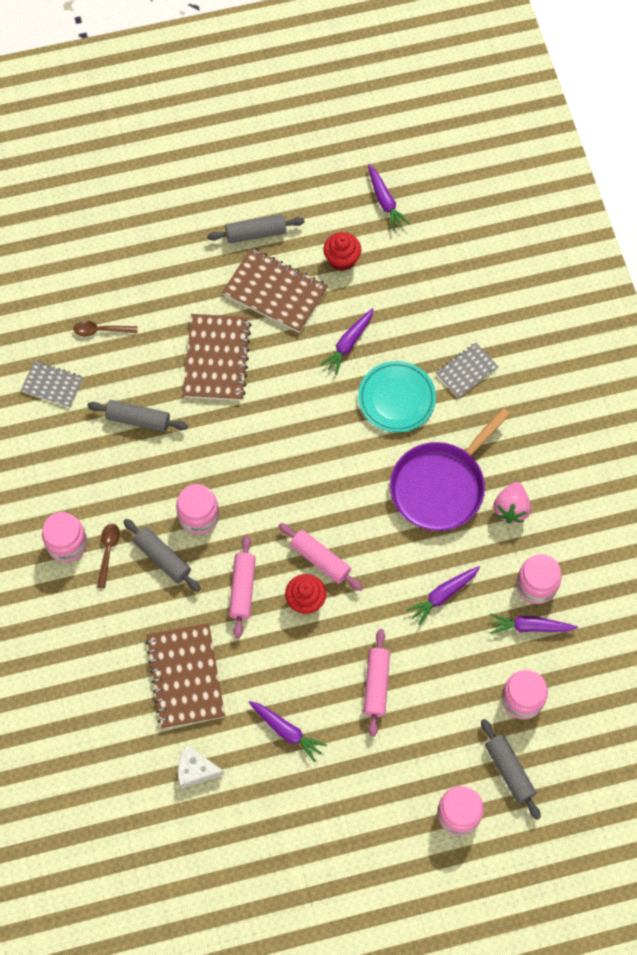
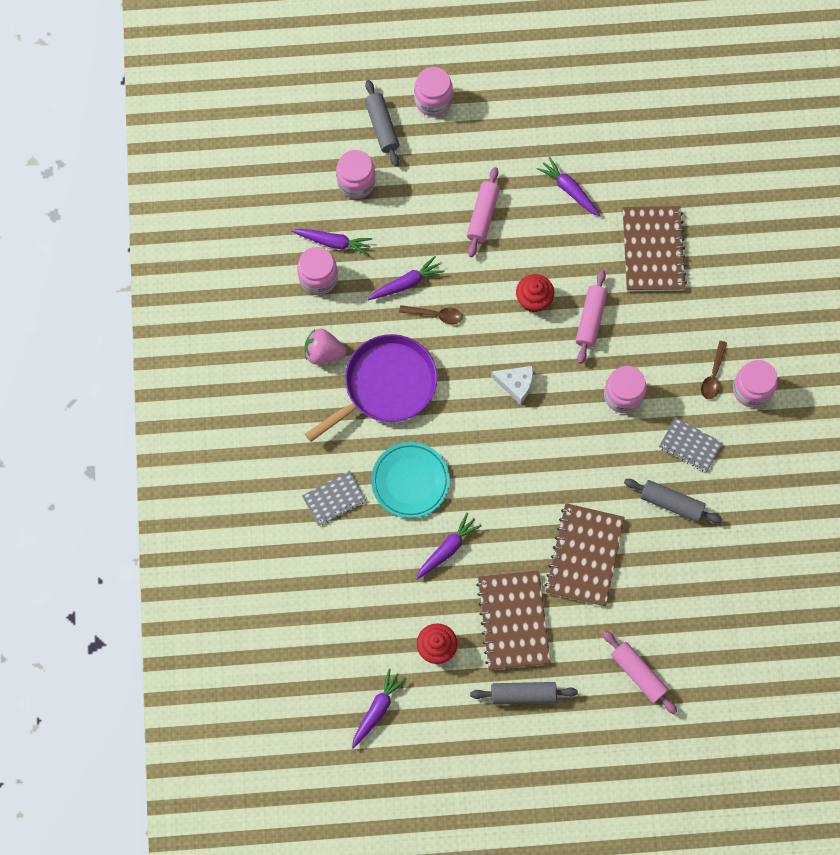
camera: 170 degrees left, 5 degrees up
grey notebook [21,361,83,408] -> grey notebook moved to [659,417,723,472]
brown spoon [73,321,138,336] -> brown spoon moved to [399,305,463,324]
grey rolling pin [123,519,201,592] -> none
white cheese [178,745,225,789] -> white cheese moved to [491,366,533,405]
brown notebook [222,248,328,333] -> brown notebook turned 45 degrees clockwise [476,571,551,670]
pink rolling pin [279,523,363,591] -> pink rolling pin moved to [603,630,677,714]
purple carrot [368,164,410,231] -> purple carrot turned 45 degrees clockwise [352,668,407,749]
pink strawberry [494,482,531,523] -> pink strawberry turned 105 degrees counterclockwise [305,329,347,364]

